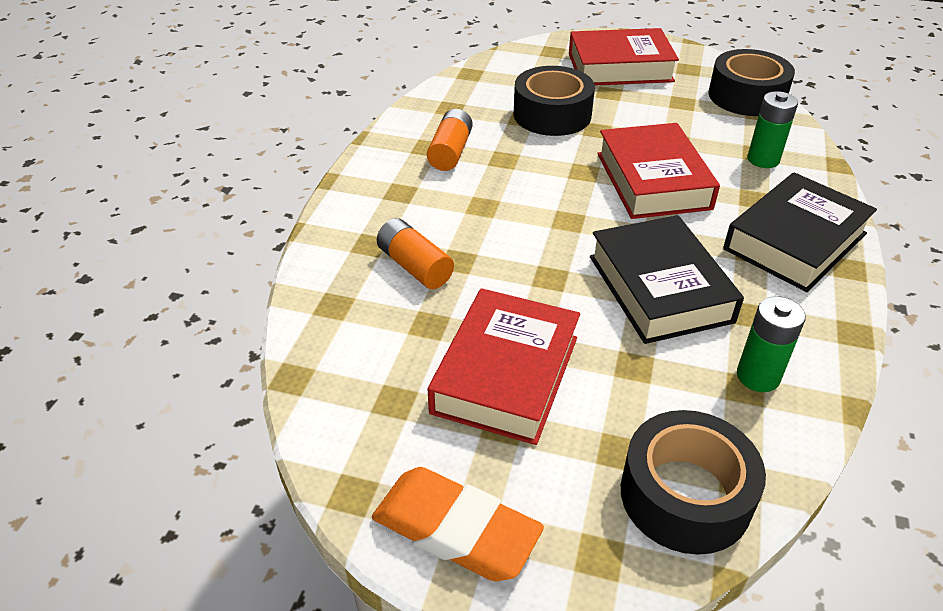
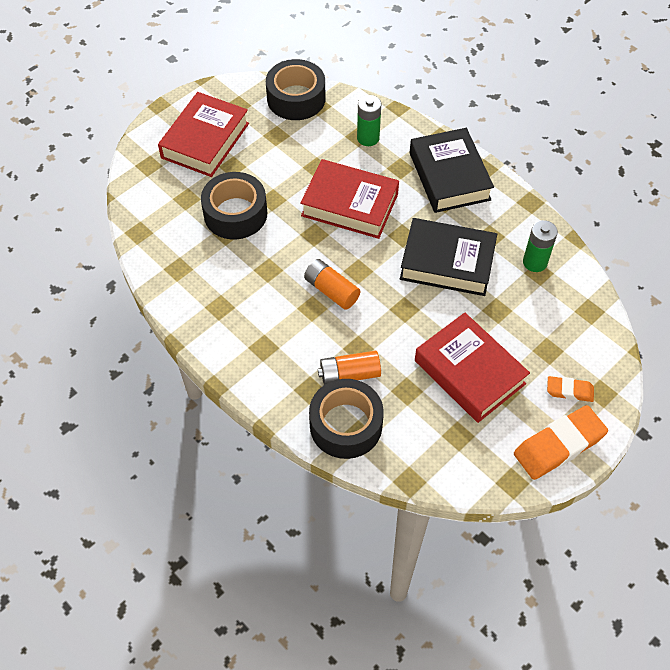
camera: 60 degrees left, 15 degrees up
orange battery [427,109,473,171] -> orange battery moved to [304,259,360,310]
black tape [621,410,766,555] -> black tape moved to [309,379,384,459]
none -> orange eraser [547,376,594,402]

